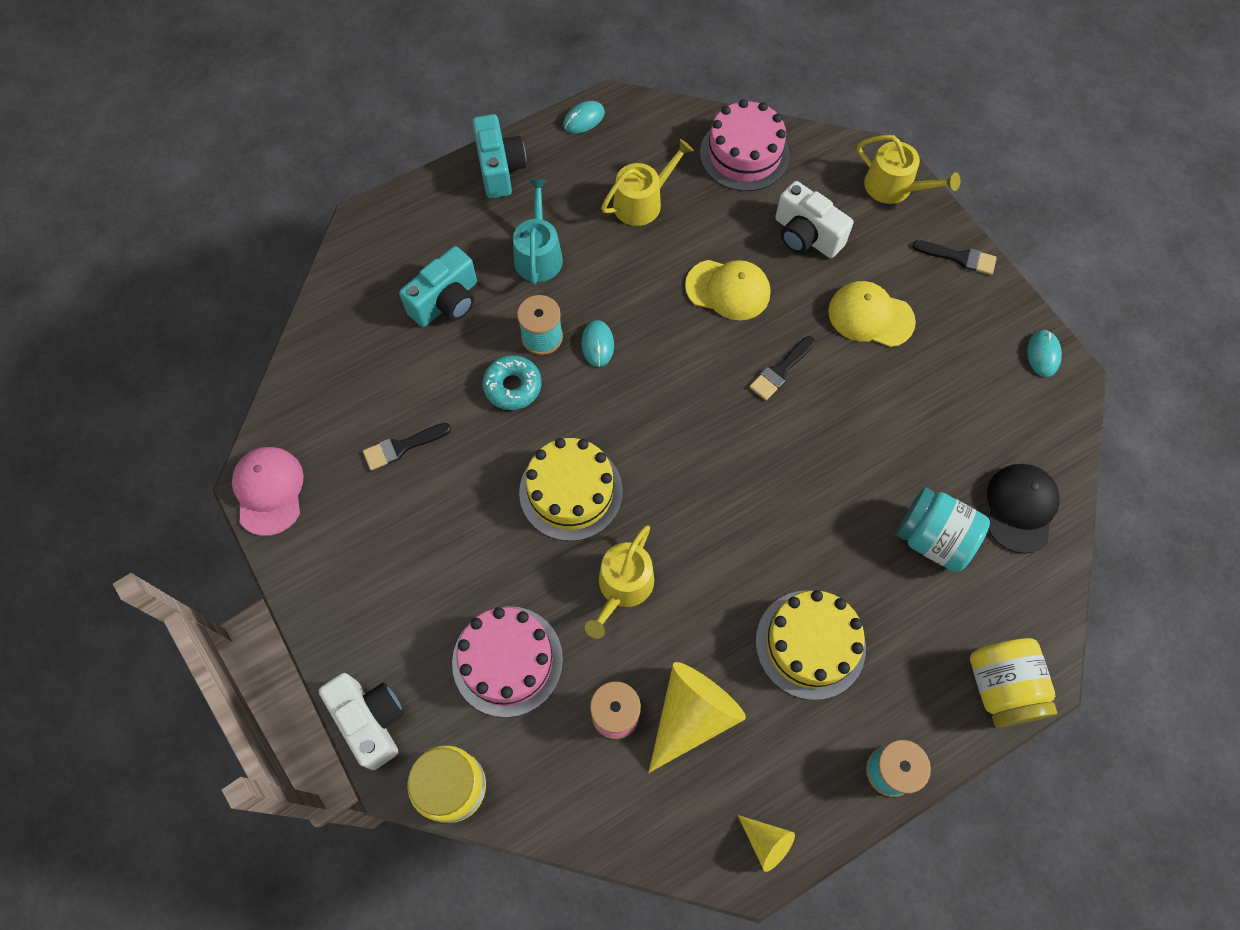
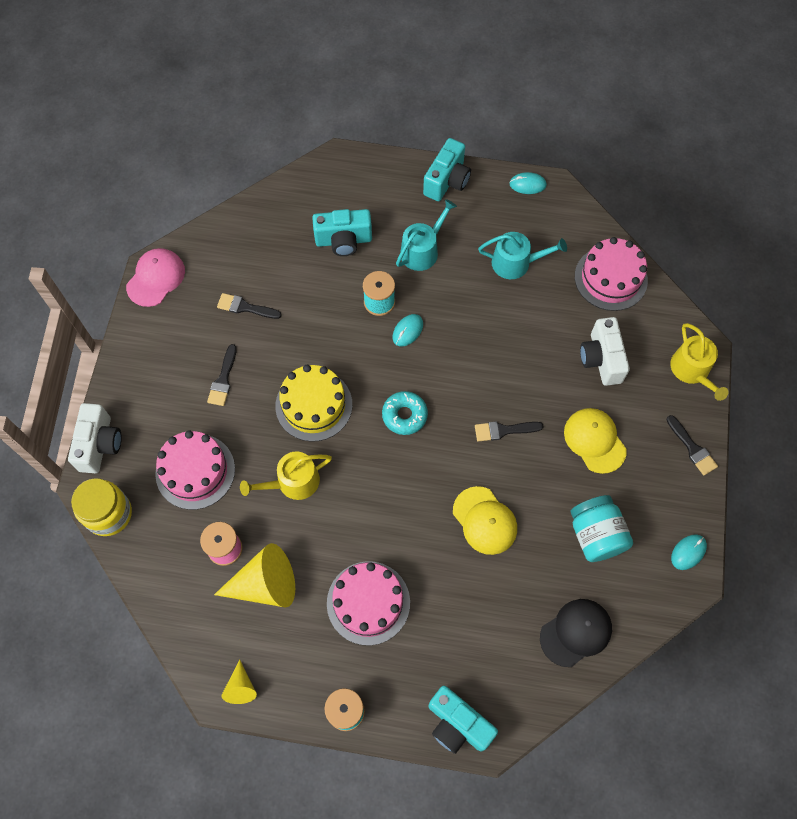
camera: 40 degrees right, 0 degrees up
turquoise donut [482,355,541,410] -> turquoise donut moved to [382,391,428,435]
yellow watering can [601,139,694,226] -> turquoise watering can [478,232,567,279]
yellow cap [685,260,770,320] -> yellow cap moved to [453,486,517,555]
yellow cake [756,590,866,700] -> pink cake [327,561,410,646]
turquoise jar [896,487,990,572] -> turquoise jar moved to [571,495,633,562]
yellow jar [970,638,1057,728] -> turquoise camera [428,686,498,754]
none -> black brush [207,344,237,406]

